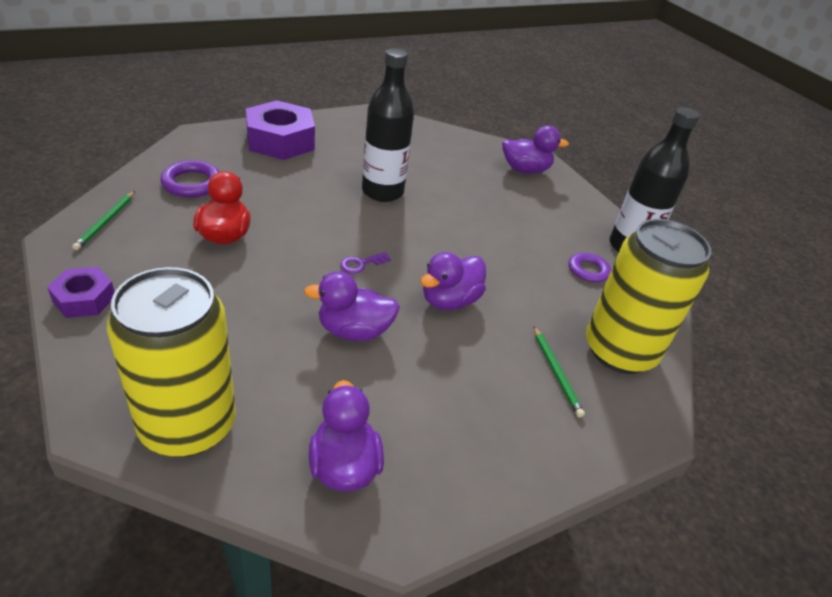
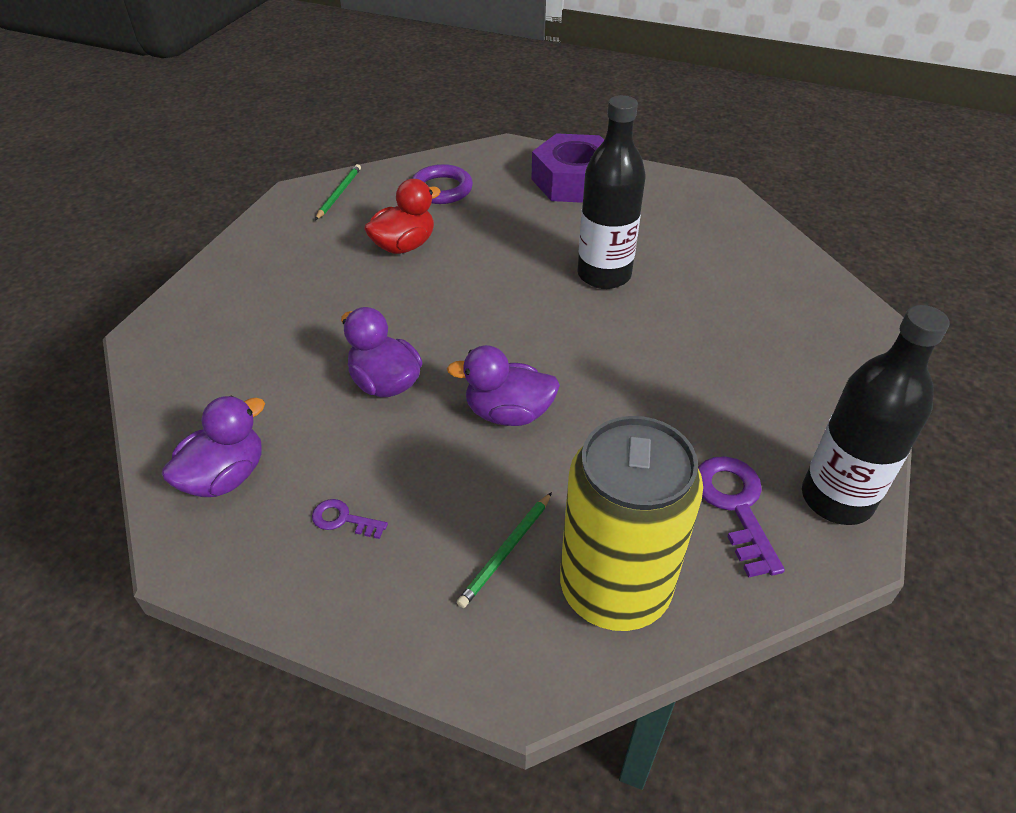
camera: 55 degrees right, 5 degrees up
purple nut [47,267,114,318] -> none
green pencil [72,191,135,250] -> green pencil turned 135 degrees clockwise [315,164,361,220]
yellow can [107,267,236,457] -> none
purple key [340,252,391,274] -> purple key moved to [312,499,388,539]
purple duck [502,125,569,174] -> none

